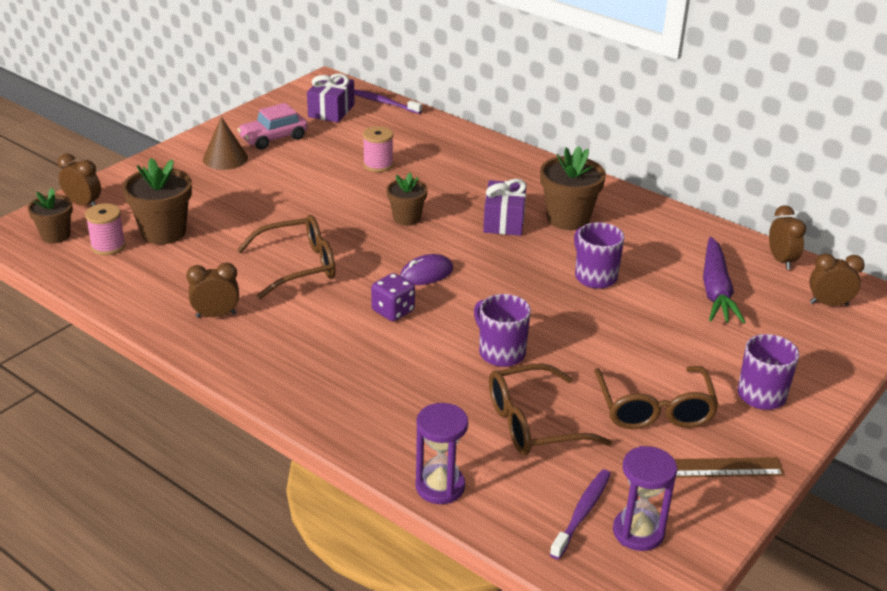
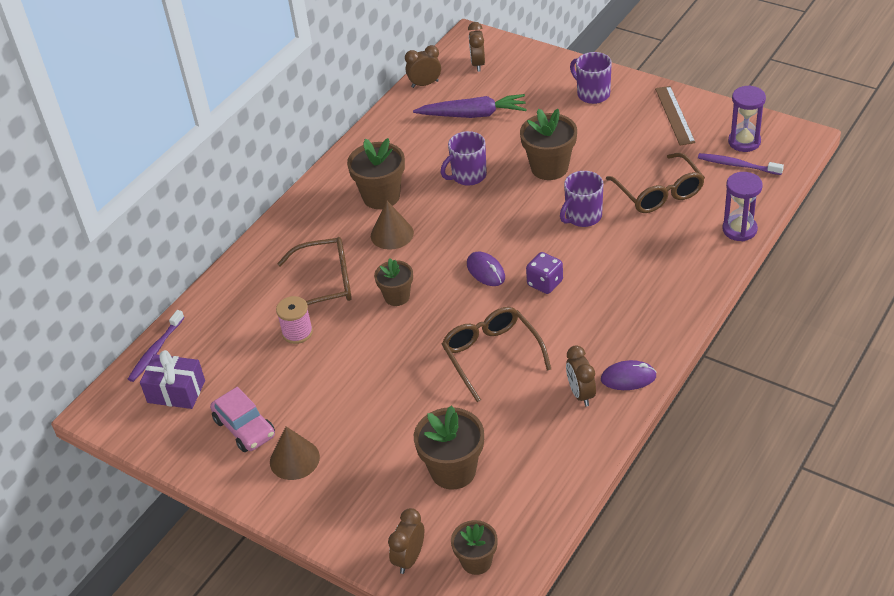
camera: 90 degrees left, 10 degrees up
pink spool [85,203,126,255] -> none
purple gift [483,179,527,236] -> brown cone [371,201,414,250]
brown glasses [594,366,719,429] -> brown glasses moved to [277,237,352,305]
none -> brown flower pot [520,109,577,180]
none -> purple mouse [601,360,657,390]

